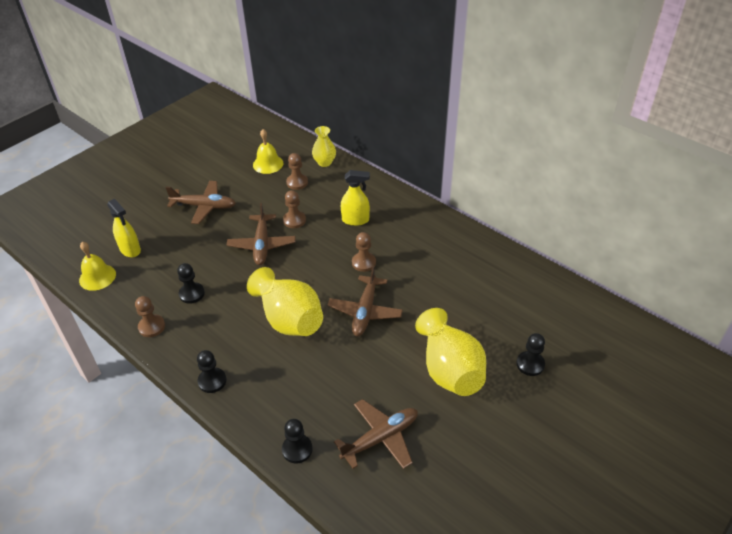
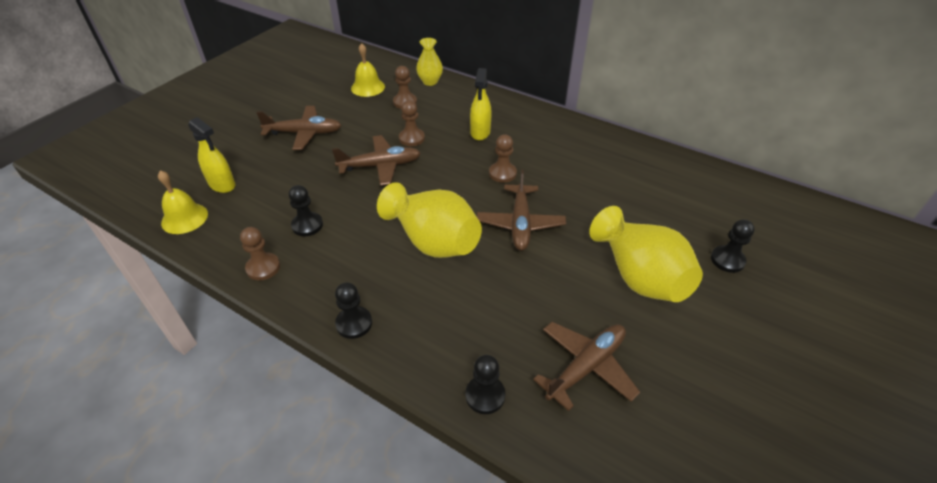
camera: 10 degrees left, 0 degrees up
brown plane [227,203,296,265] -> brown plane turned 90 degrees counterclockwise [332,135,421,186]
yellow spray bottle [341,170,370,226] -> yellow spray bottle turned 105 degrees clockwise [470,68,492,141]

